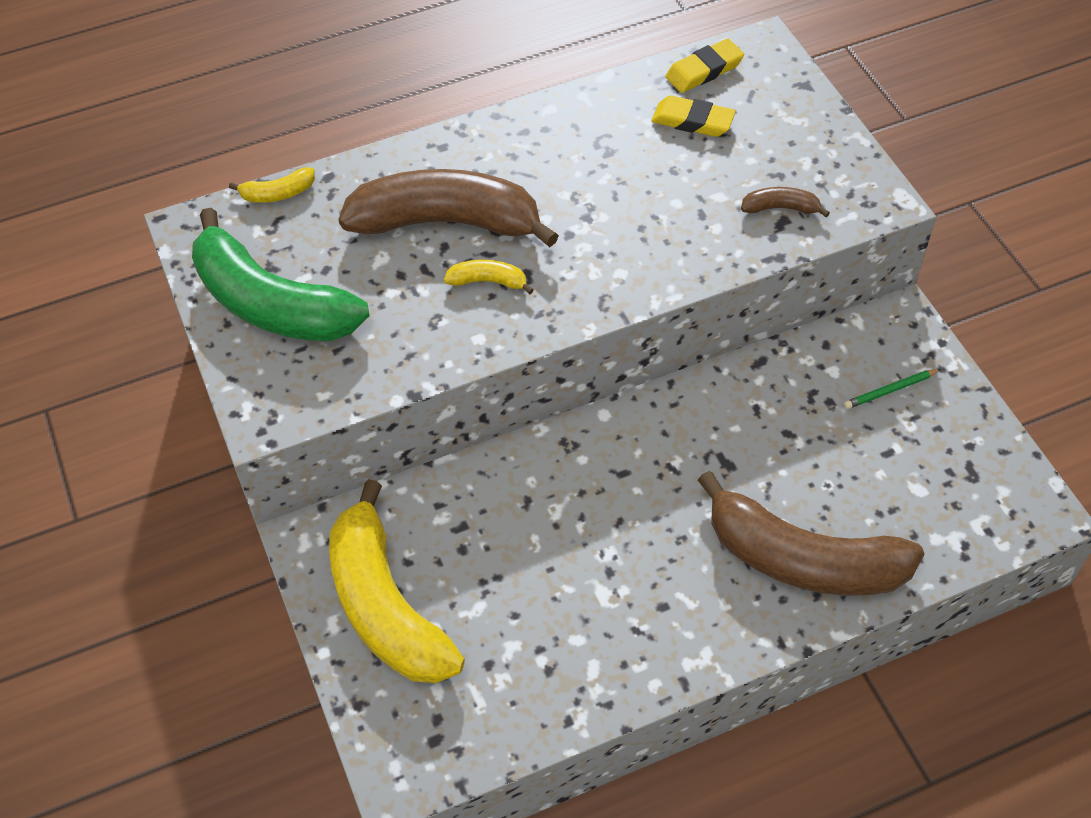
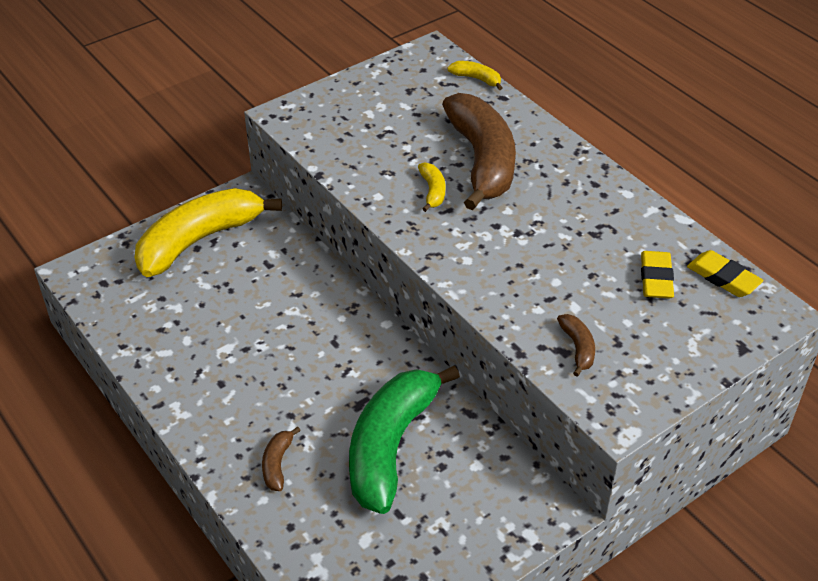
camera: 75 degrees right, 10 degrees down
green banana [192,208,370,341] -> green banana moved to [349,365,460,514]
yellow banana [229,167,315,203] -> yellow banana turned 150 degrees clockwise [448,61,502,90]
brown banana [698,471,924,596] -> brown banana [262,427,301,491], size x0.41
green pencil [844,369,941,409] -> none

